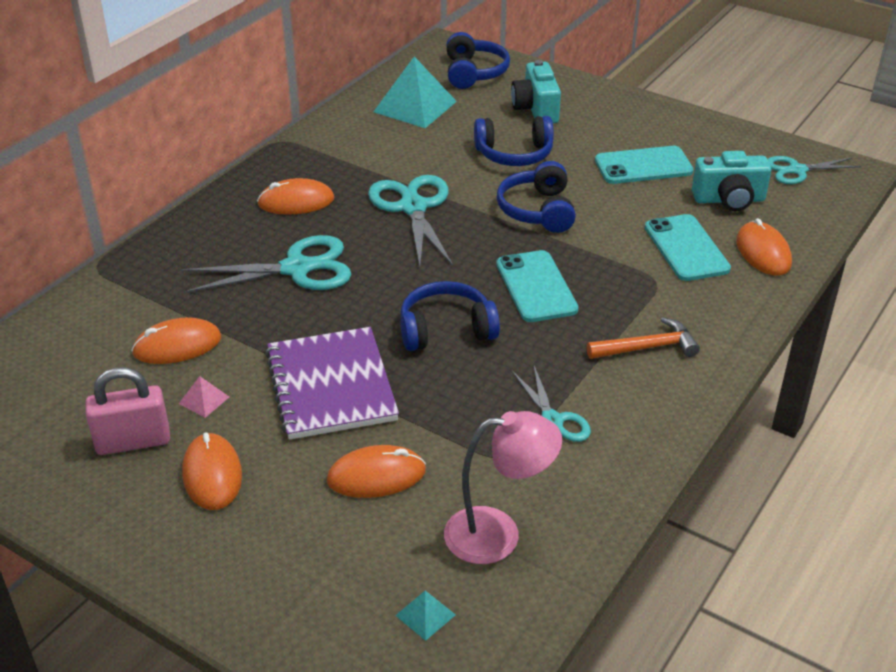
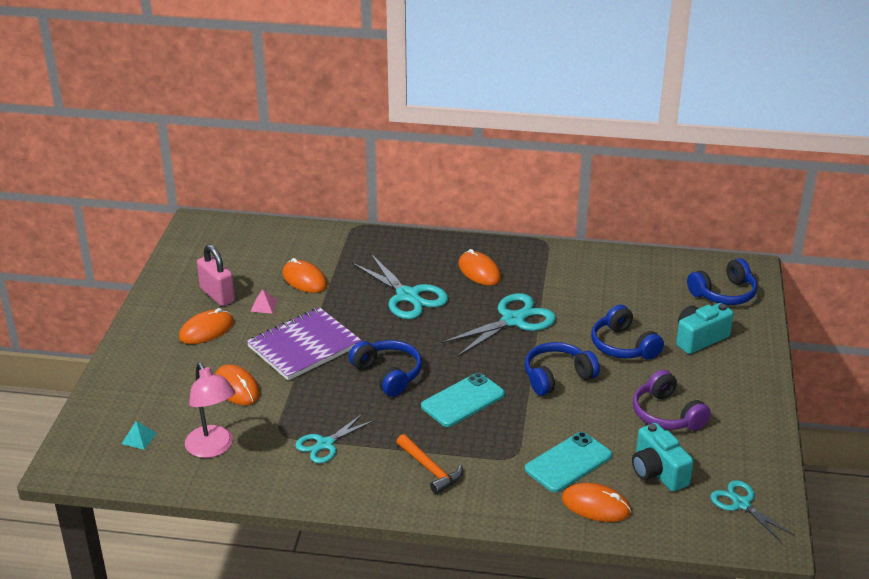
camera: 65 degrees right, 5 degrees down
turquoise pyramid [373,56,457,128] -> none
turquoise phone [595,146,694,184] -> purple headphones [633,370,711,430]
orange mouse [736,218,792,276] -> orange mouse turned 60 degrees clockwise [562,483,632,522]

